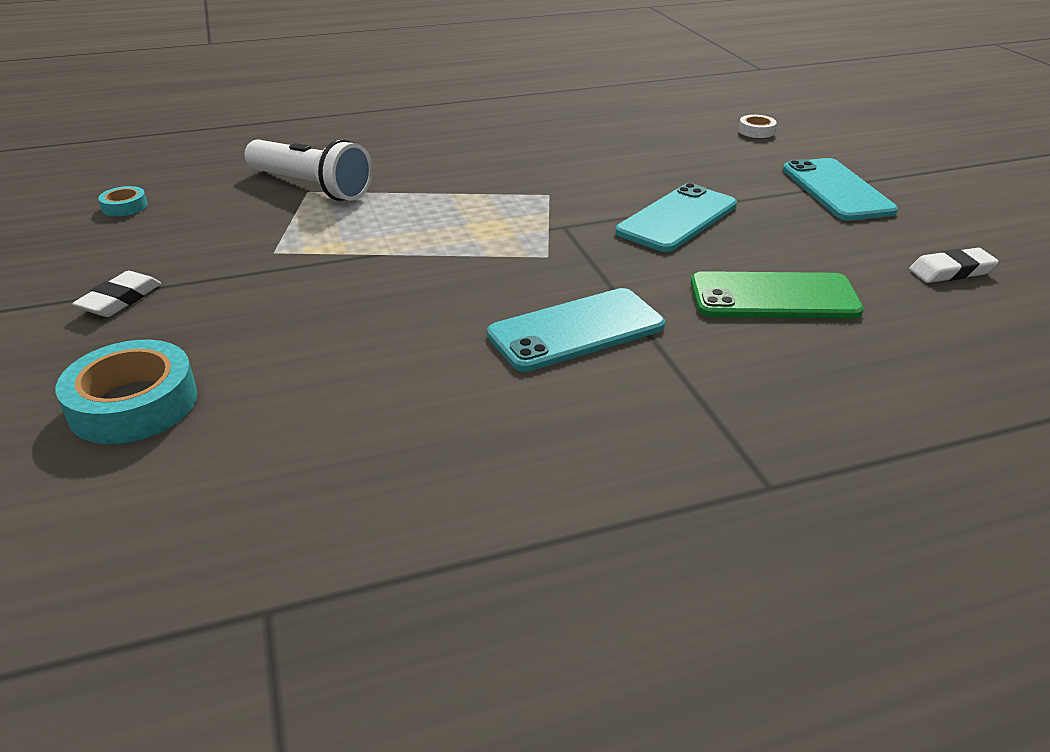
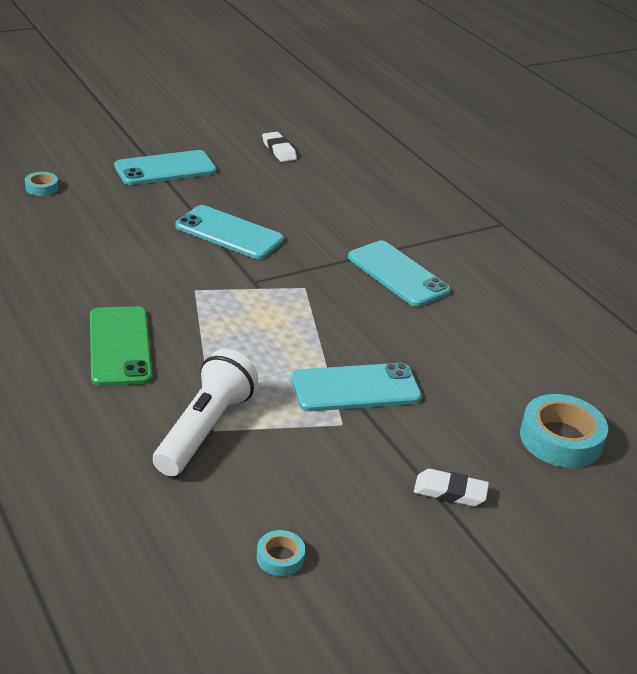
camera: 105 degrees left, 0 degrees up
green phone [691,271,864,319] -> green phone moved to [90,306,152,386]
white tape [738,115,777,138] -> turquoise tape [25,172,58,196]
none -> turquoise phone [291,363,422,411]

